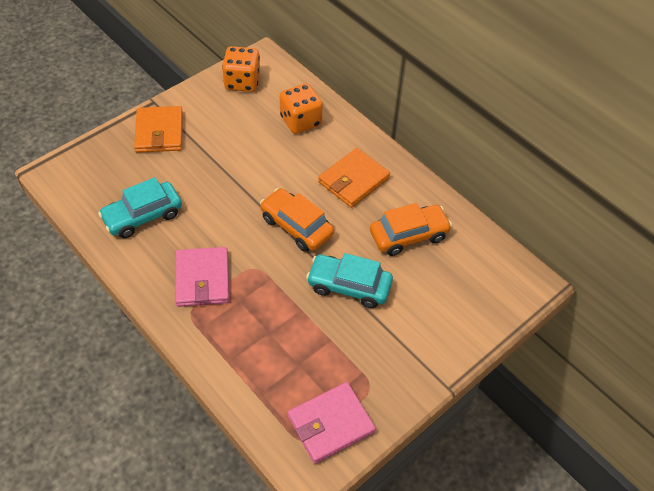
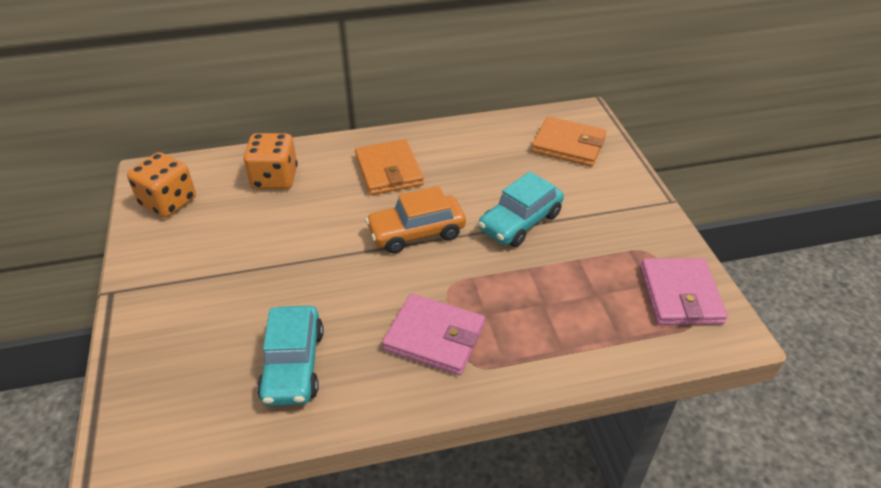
camera: 60 degrees left, 10 degrees down
orange wallet [134,106,183,153] -> orange wallet moved to [531,116,607,167]
orange car [370,203,452,256] -> none

